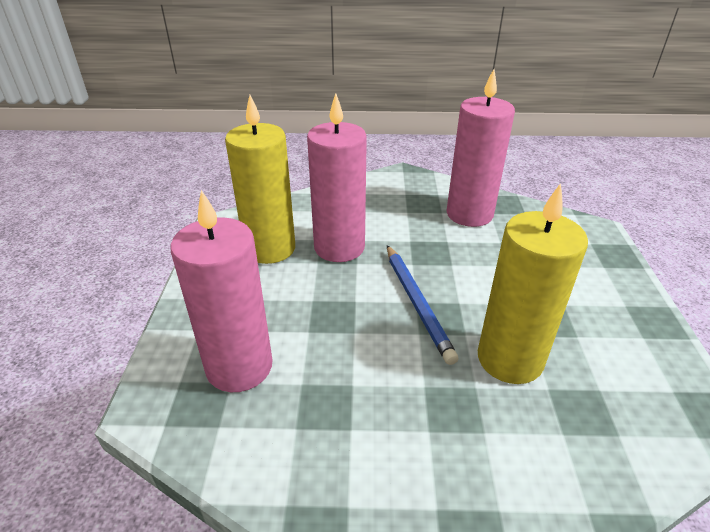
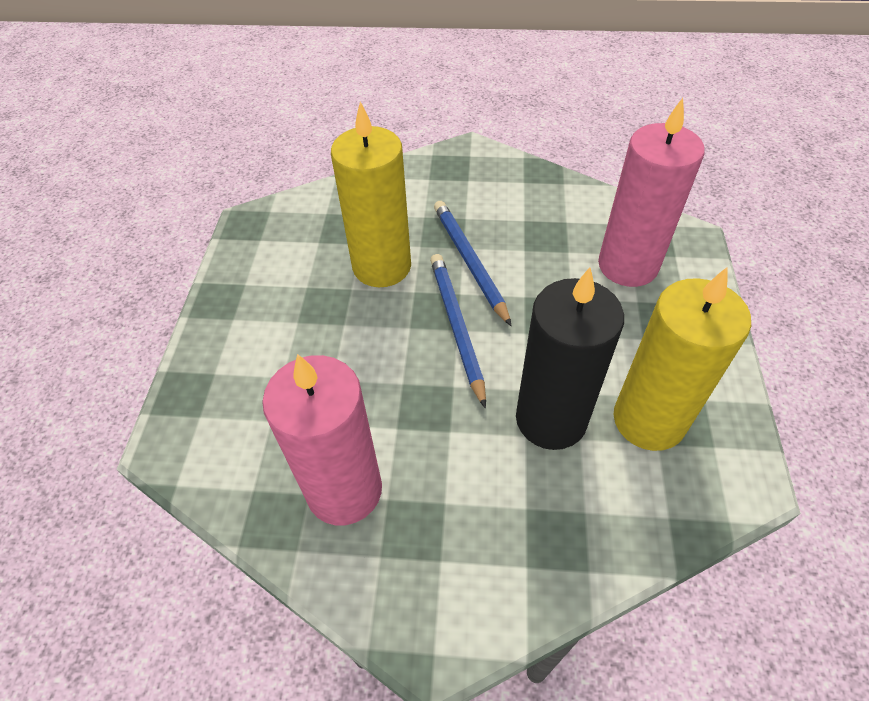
camera: 175 degrees left, 15 degrees up
pink candle [307,93,367,262] -> black candle [516,267,624,450]
none -> blue pencil [434,201,512,326]

